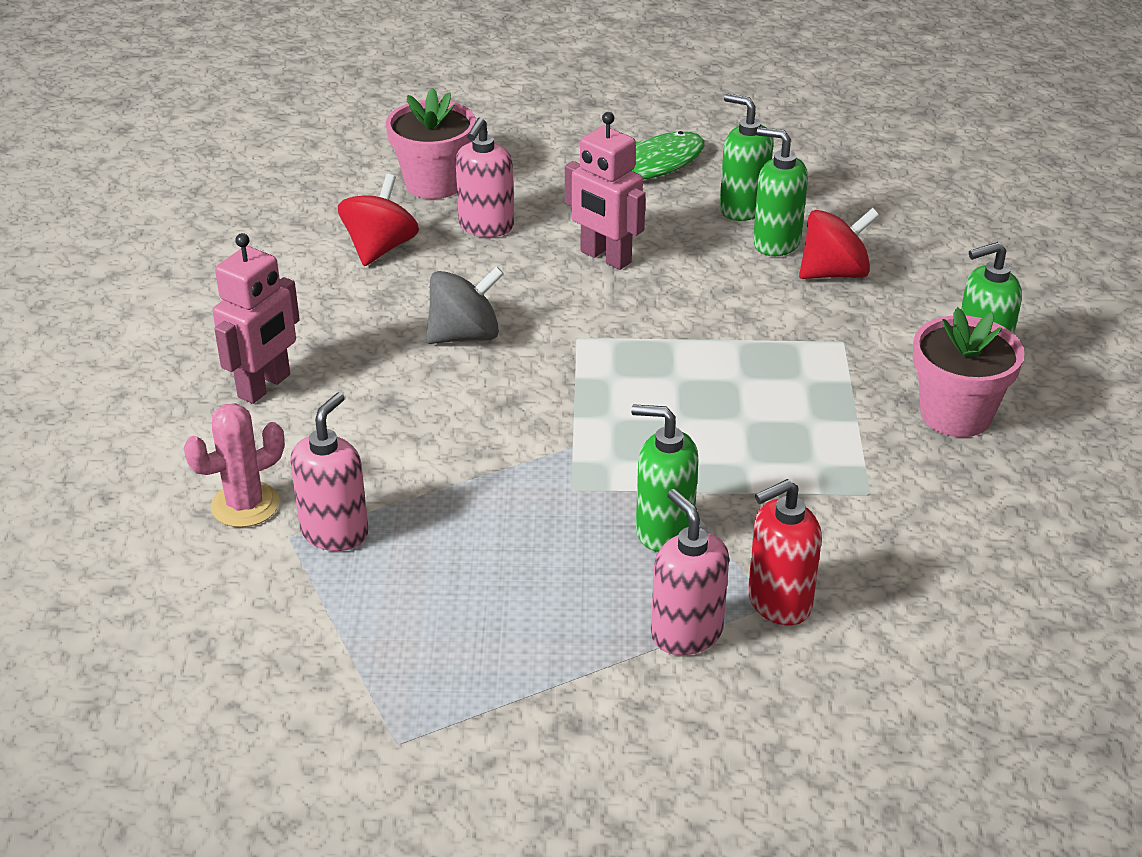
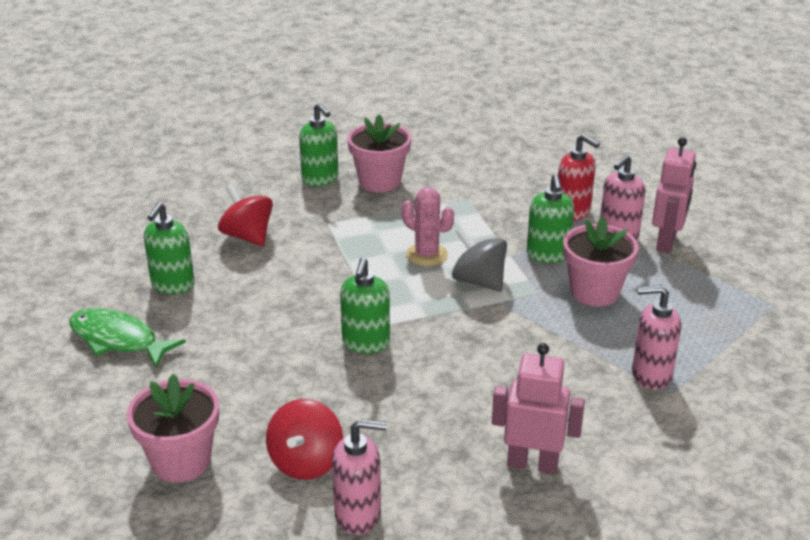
camera: 110 degrees left, 5 degrees down
pink cactus [184,403,285,527] -> pink cactus moved to [402,187,454,266]
red spinning top [338,174,419,266] -> red spinning top turned 75 degrees counterclockwise [266,399,343,480]
grey spinning top [426,266,504,344] -> grey spinning top moved to [452,228,507,292]
pink soap dispenser [456,117,514,237] -> pink soap dispenser moved to [332,419,387,535]
pink robot [565,112,646,270] -> pink robot moved to [652,137,696,253]
green soap dispenser [753,127,808,256] -> green soap dispenser moved to [340,257,390,354]
none -> pink flower pot [563,217,638,307]

